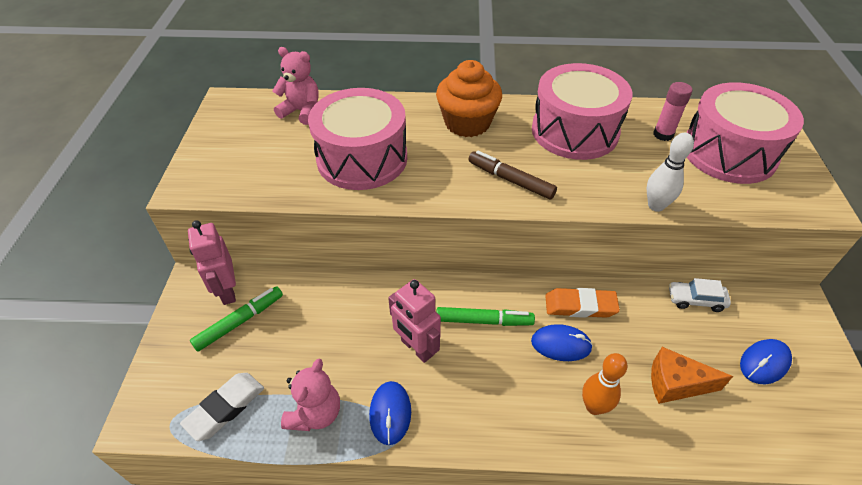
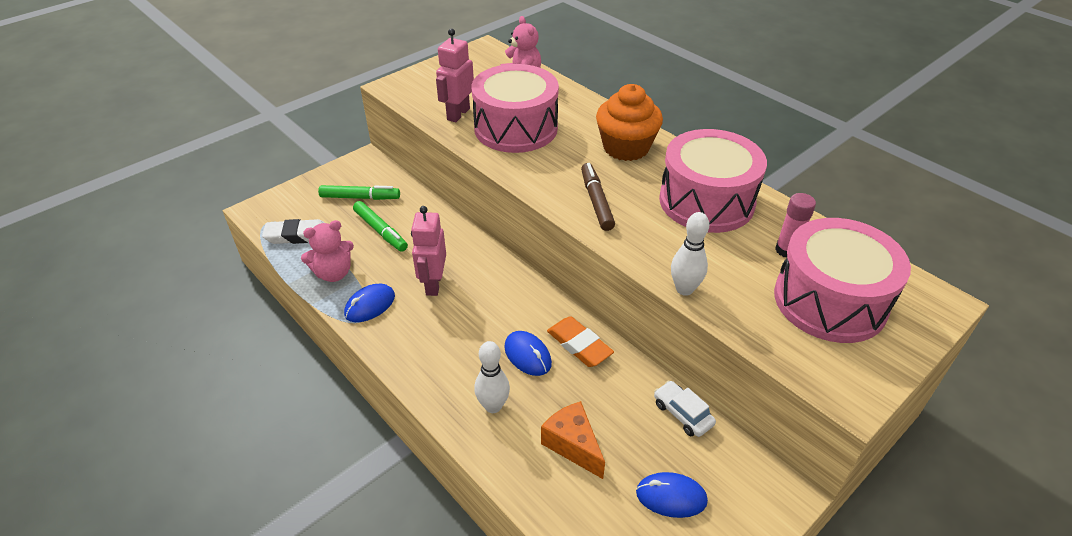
camera: 45 degrees right, 5 degrees down
pink robot [188,220,236,305] -> pink robot moved to [436,28,474,122]
green marker [436,307,535,326] -> green marker moved to [353,201,408,252]
orange bowling pin [582,353,627,415] -> white bowling pin [474,341,510,413]

